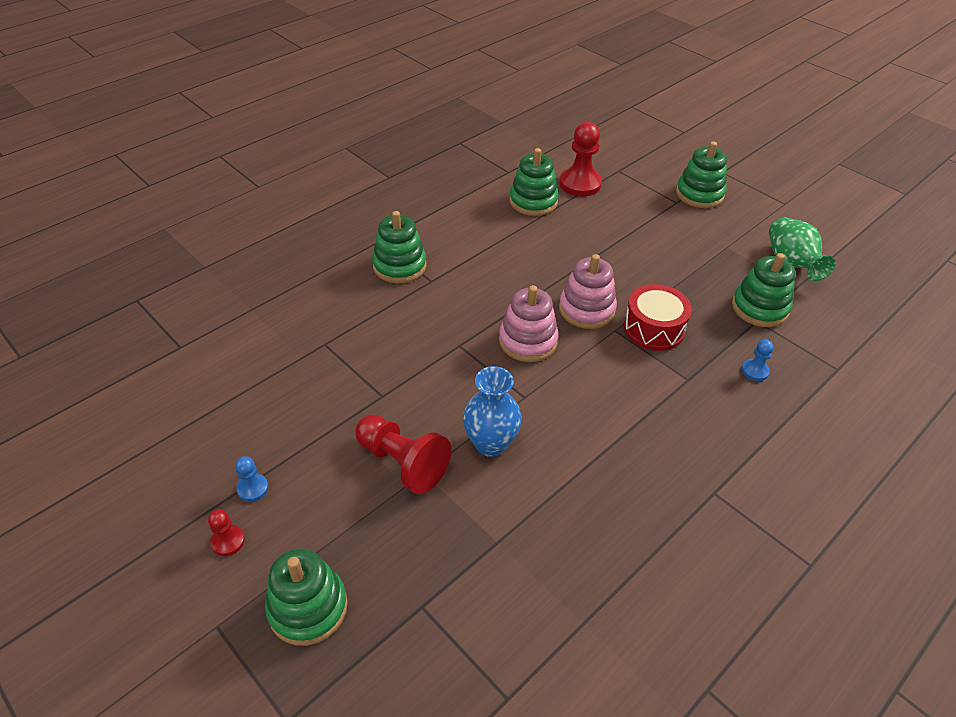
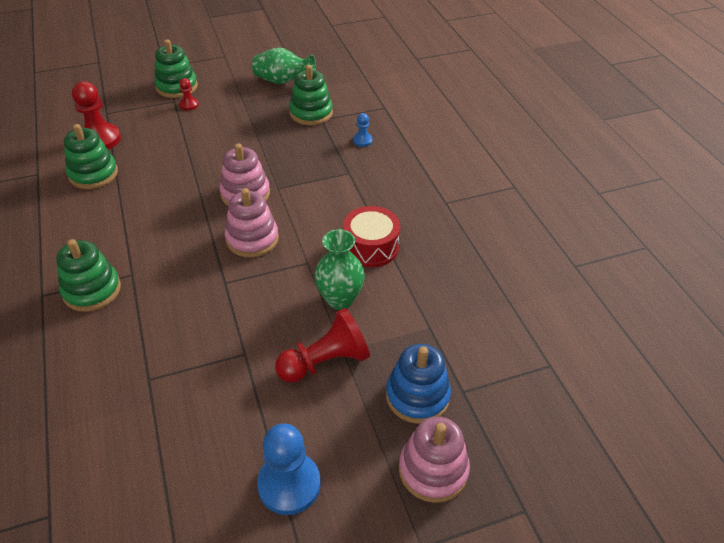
camera: 65 degrees left, 0 degrees up
red pawn [208,509,245,556] -> red pawn moved to [179,78,199,110]
blue pawn [235,456,268,502] -> blue pawn [257,424,321,515], size x2.03
green stacking toy [265,549,348,646] -> pink stacking toy [399,417,470,503]
blue vase [463,366,522,457] -> green vase [314,229,365,310]
red drum [624,284,692,351] -> red drum moved to [343,206,400,267]
none -> blue stacking toy [386,344,451,424]

